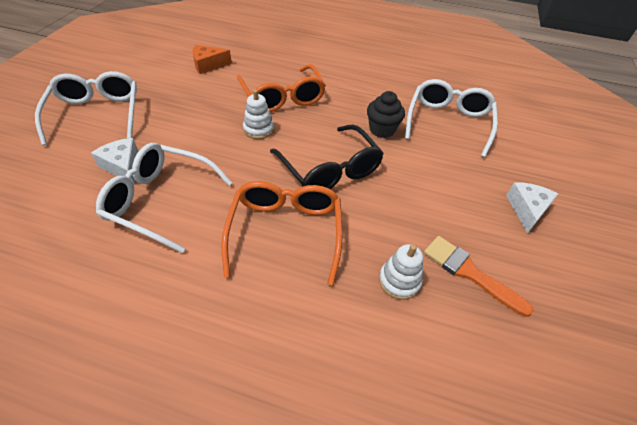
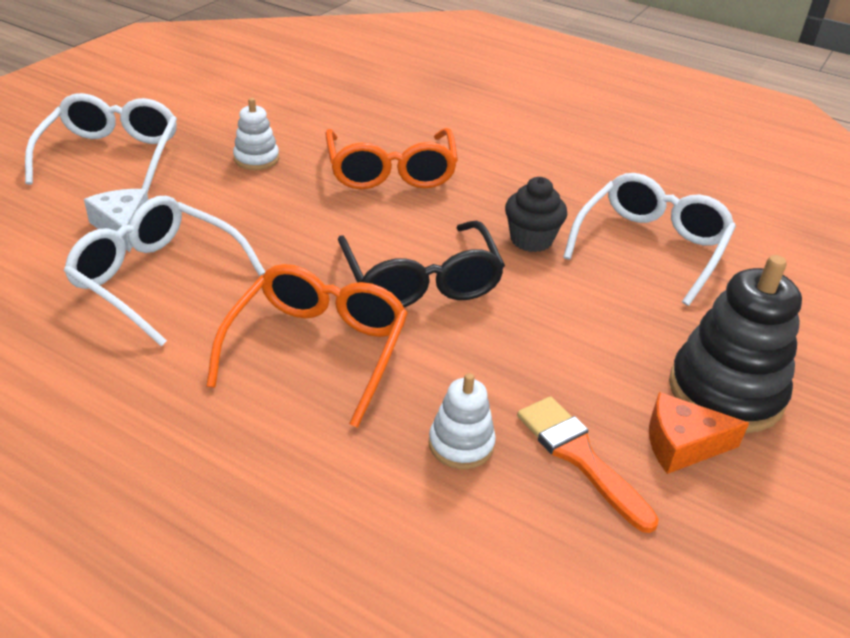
camera: 15 degrees right, 10 degrees down
orange cheese [193,45,232,74] -> orange cheese moved to [649,392,749,474]
white stacking toy [243,90,274,139] -> white stacking toy moved to [233,98,279,170]
white cheese [506,182,558,233] -> black stacking toy [669,255,802,433]

